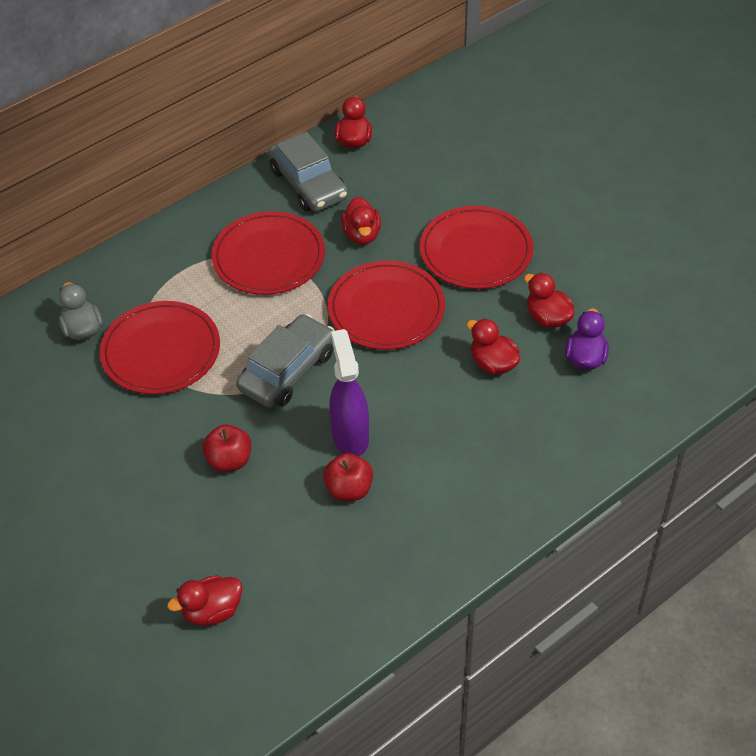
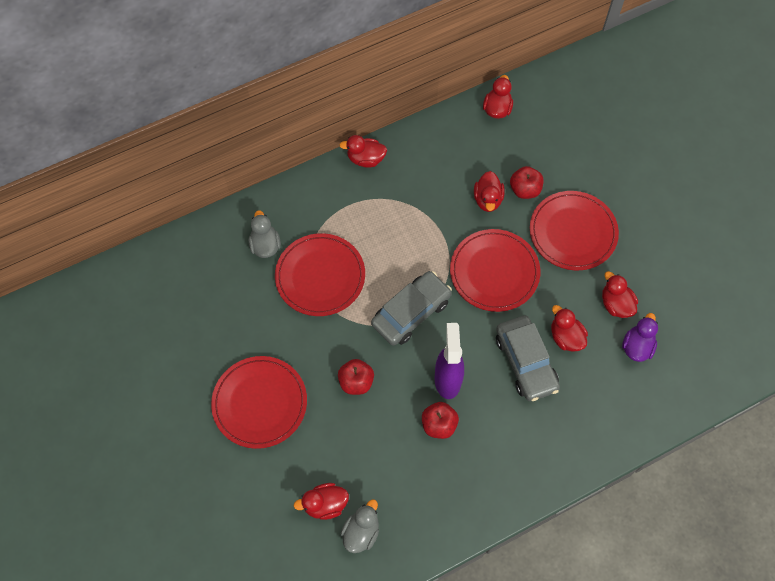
camera: 10 degrees right, 15 degrees up
red plate [212,211,325,295] -> red plate moved to [211,356,307,449]
grey car [268,132,348,212] -> grey car moved to [496,315,560,401]
none -> red duck [339,135,387,168]
none -> grey duck [341,499,379,553]
none -> red apple [510,166,544,199]

